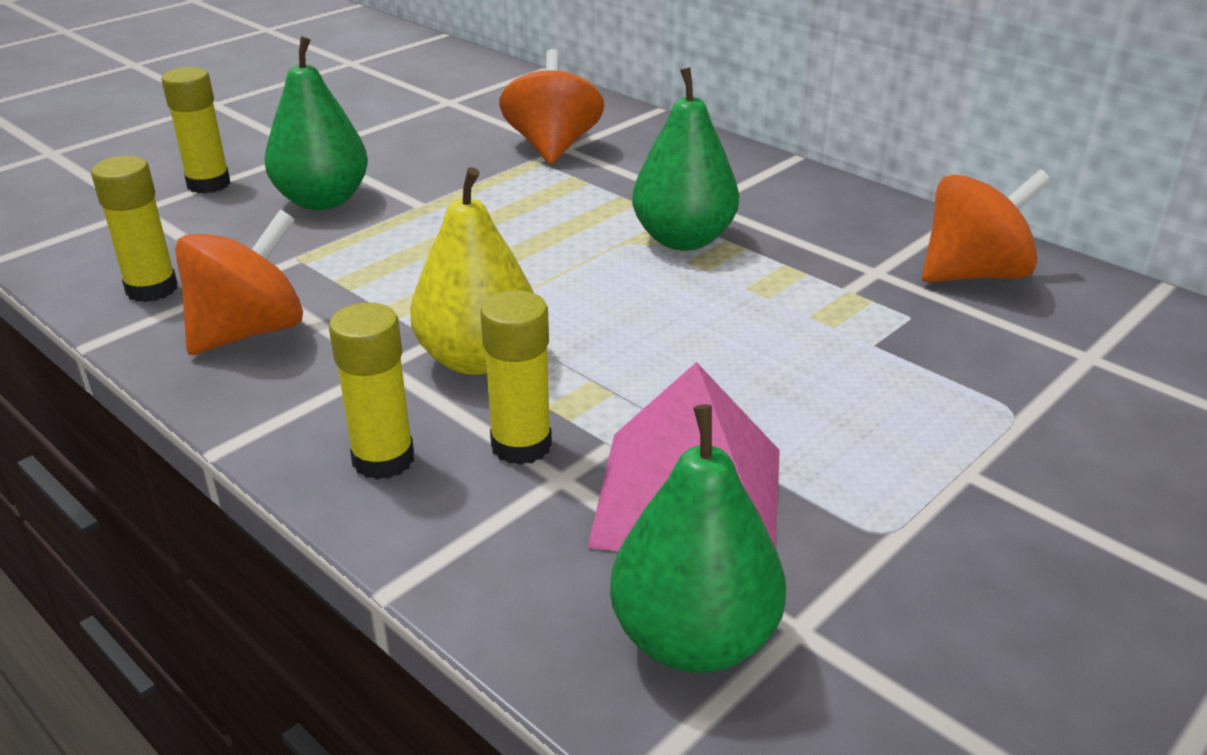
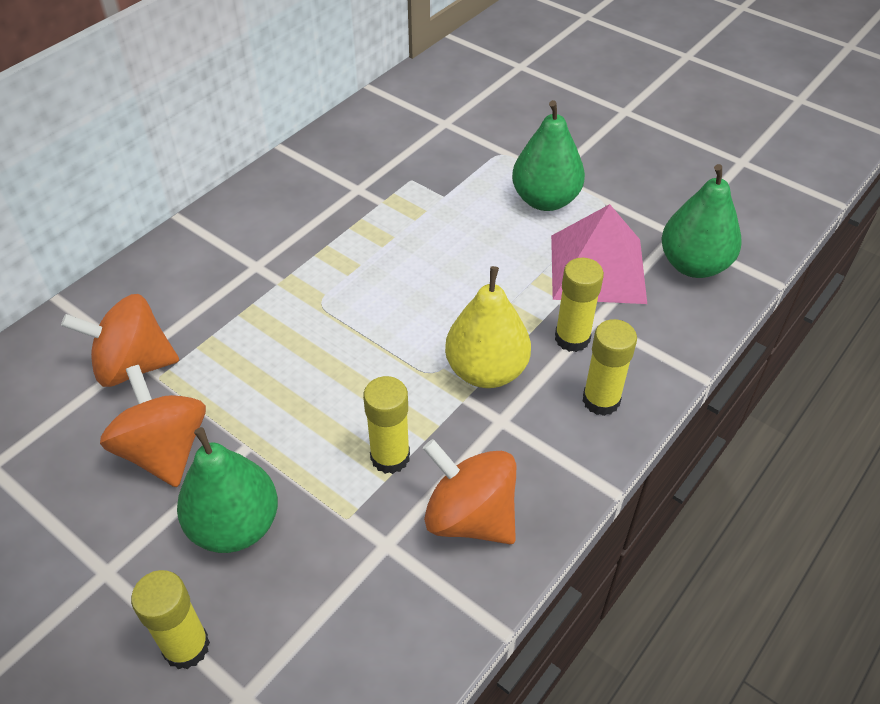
camera: 95 degrees left, 15 degrees up
yellow glue stick [91,156,178,302] -> yellow glue stick moved to [363,376,410,474]
green pear [632,67,739,251] -> green pear moved to [512,100,585,211]
orange spinning top [922,169,1051,282] -> orange spinning top moved to [100,365,206,487]

